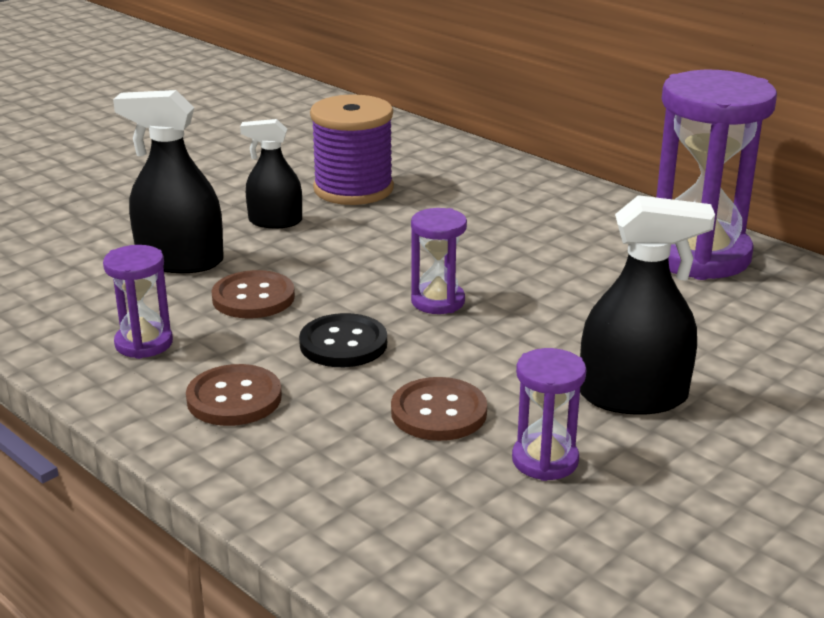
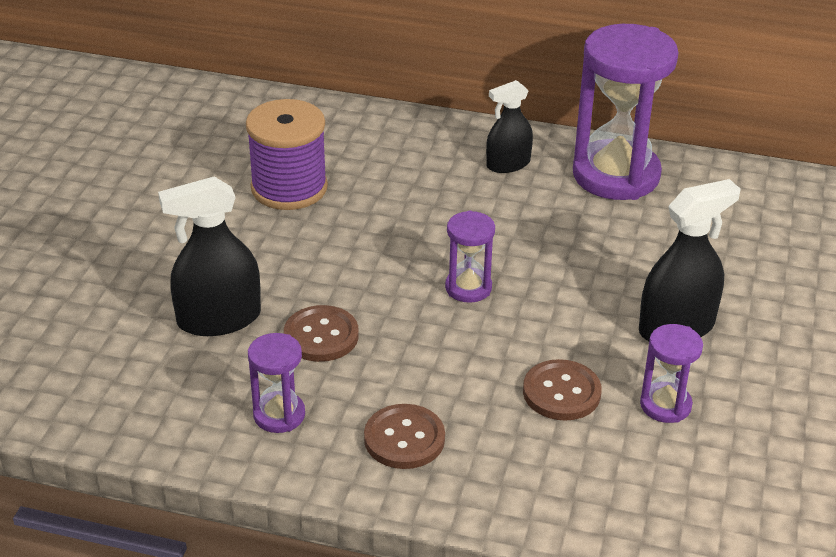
camera: 30 degrees left, 10 degrees up
black spray bottle [240,119,302,228] -> black spray bottle moved to [486,80,533,173]
black button [299,313,387,367] -> none

